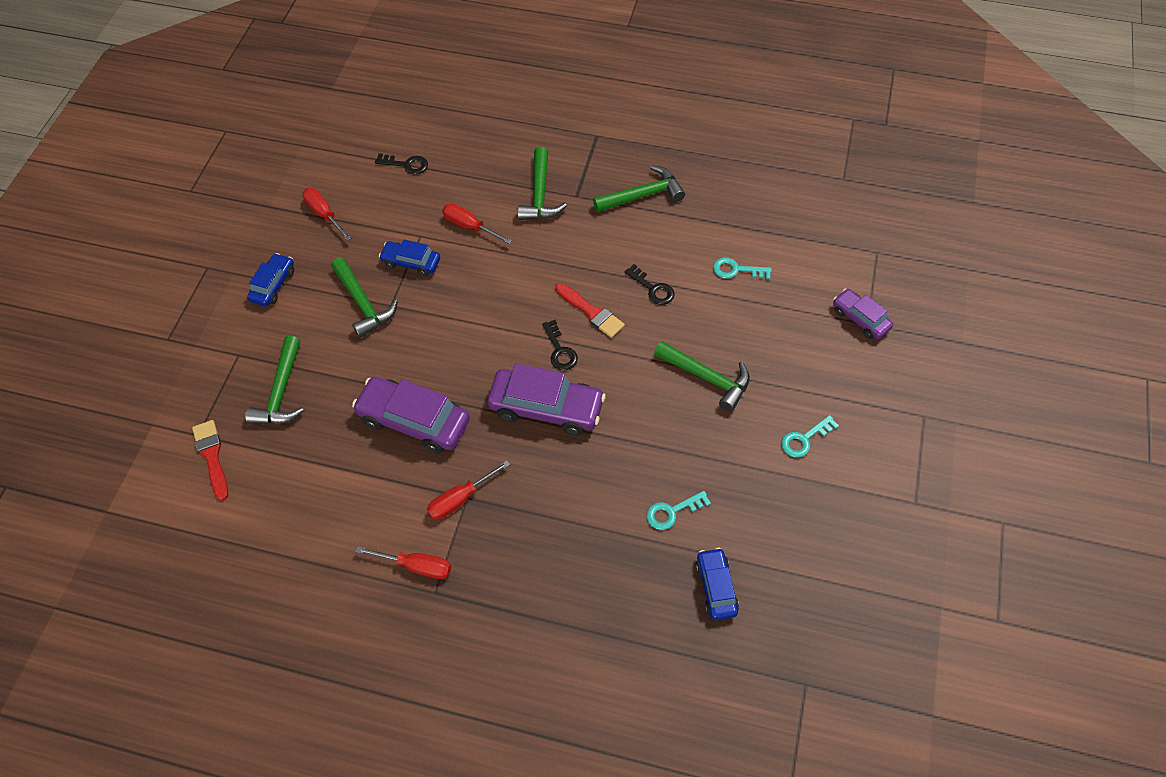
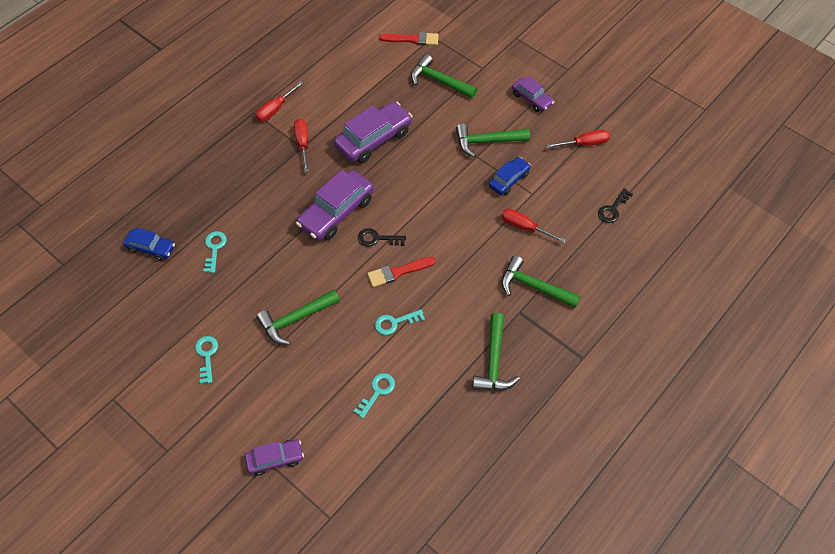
camera: 115 degrees right, 0 degrees up
blue car [247,253,294,306] -> purple car [512,76,554,112]
red screwdriver [442,203,512,244] -> red screwdriver turned 120 degrees counterclockwise [501,209,566,243]
black key [625,264,675,305] -> turquoise key [375,309,425,335]

